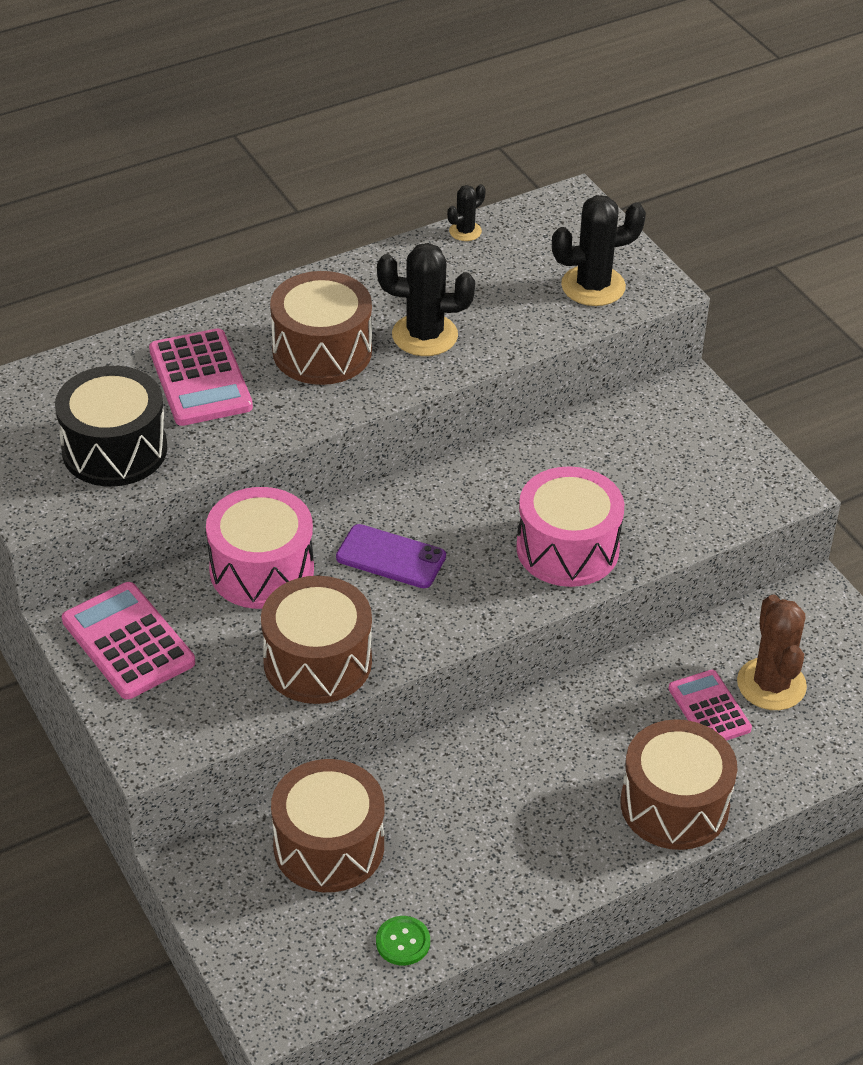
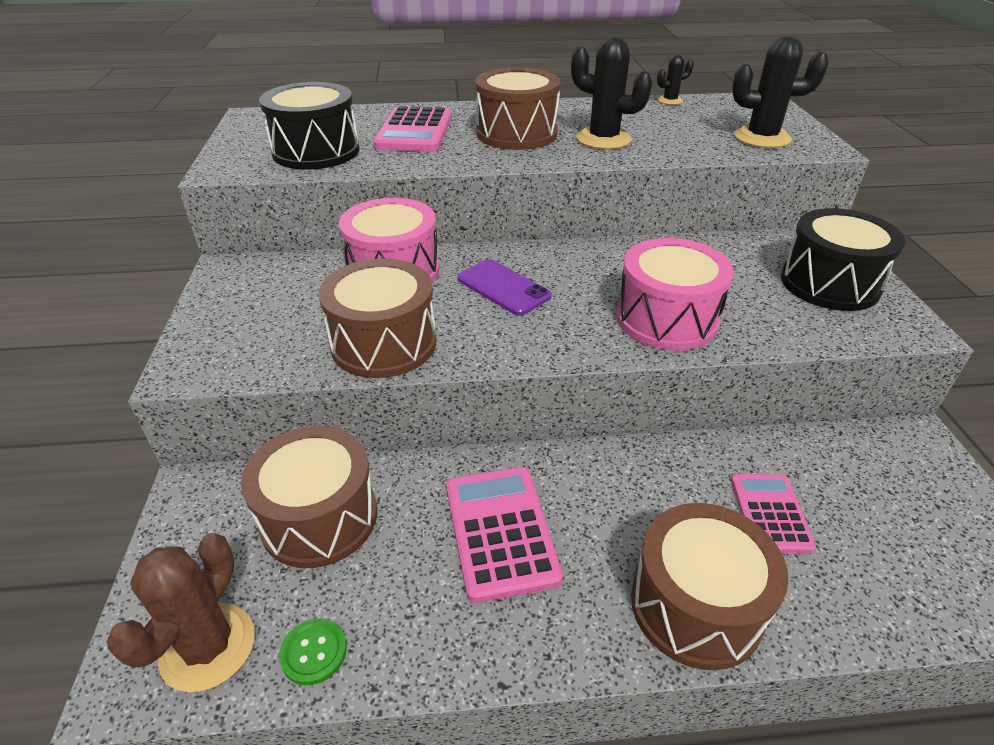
camera: 25 degrees right, 5 degrees down
pink calculator [62,582,195,699] -> pink calculator moved to [446,467,563,603]
brown cactus [737,595,807,710] -> brown cactus moved to [106,533,255,692]
none -> black drum [781,208,906,311]

